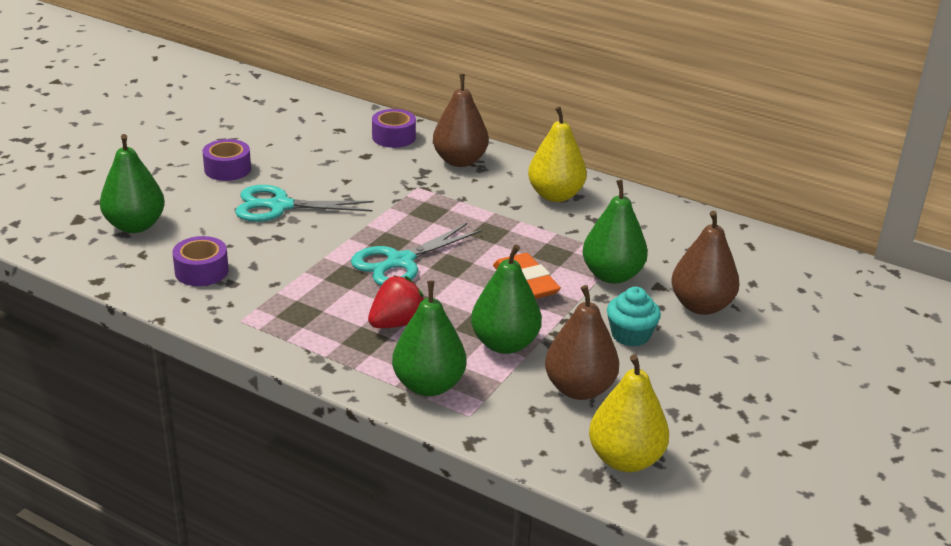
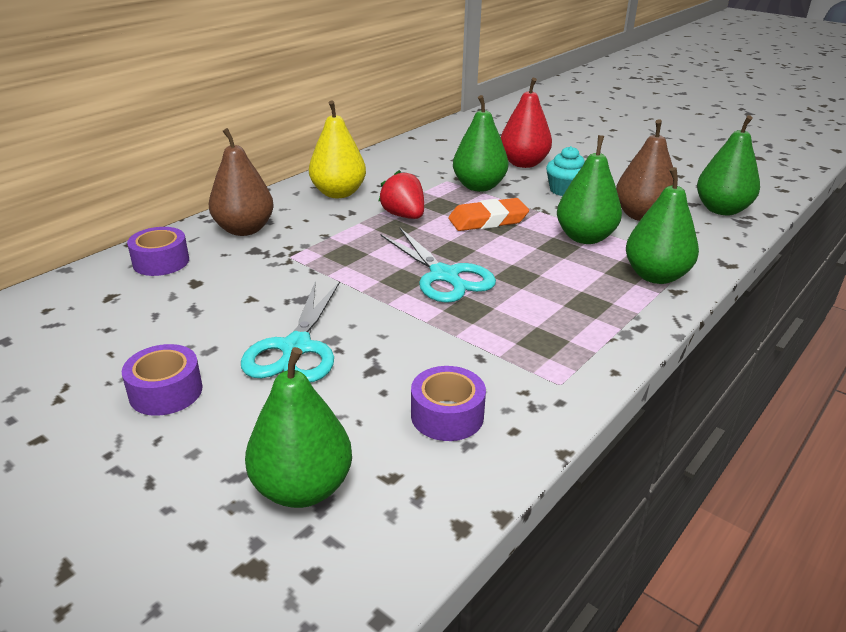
camera: 80 degrees left, 0 degrees up
red strawberry [368,275,424,328] -> red strawberry moved to [378,170,424,219]
yellow pear [589,354,669,472] -> green pear [697,115,760,215]
brown pear [671,211,739,315] -> red pear [501,78,552,168]

